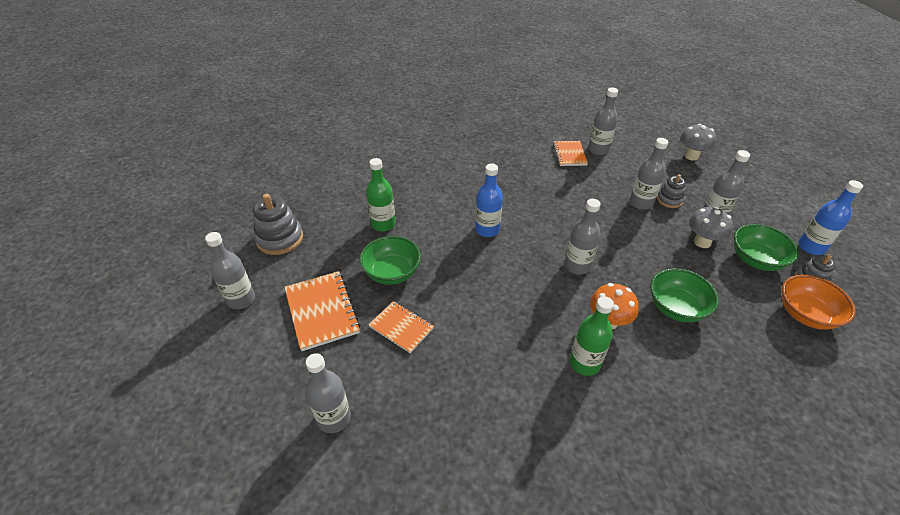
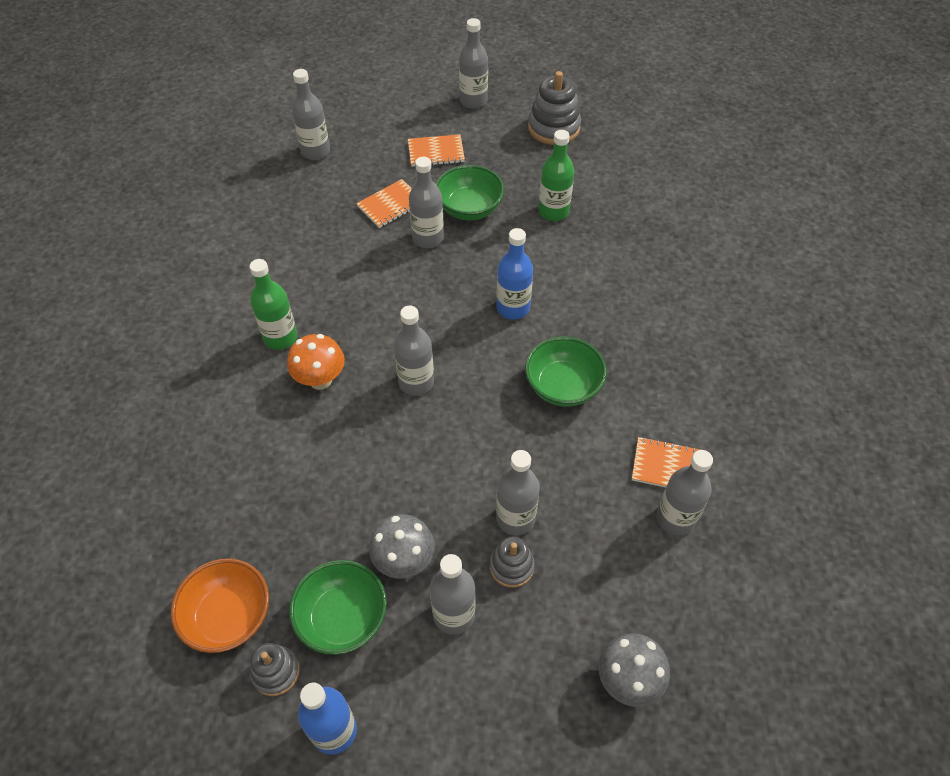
camera: 105 degrees right, 10 degrees up
orange notebook [285,271,360,351] -> orange notebook [408,134,465,167], size x0.64
green bowl [650,268,719,322] -> green bowl moved to [525,336,607,407]
none -> grey bottle [409,157,444,248]

